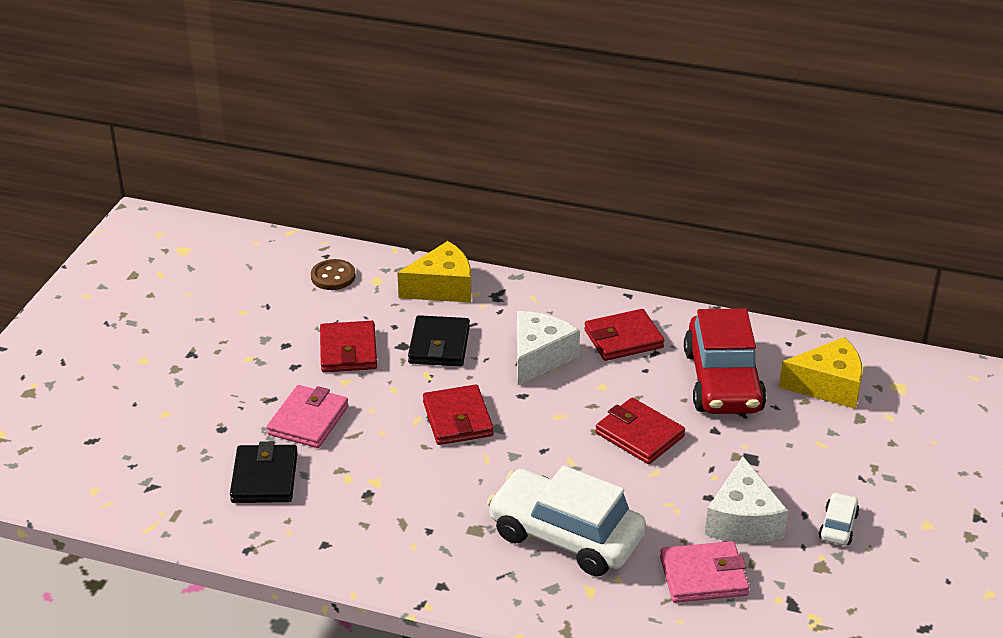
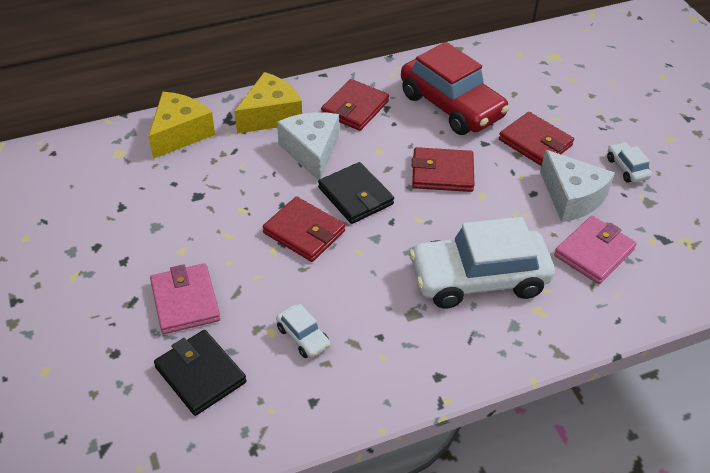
camera: 40 degrees left, 10 degrees up
brown button [311,259,356,290] -> none
red wallet [320,321,377,372] -> red wallet moved to [499,112,574,166]
black wallet [408,315,470,366] -> black wallet moved to [318,162,394,224]
yellow cheese [779,337,862,409] -> yellow cheese moved to [235,72,302,134]
none -> white car [276,304,330,358]

